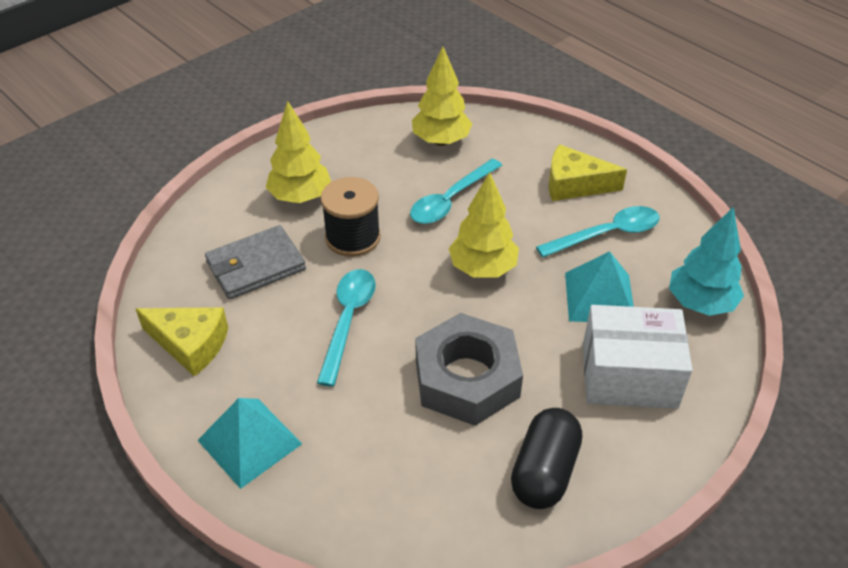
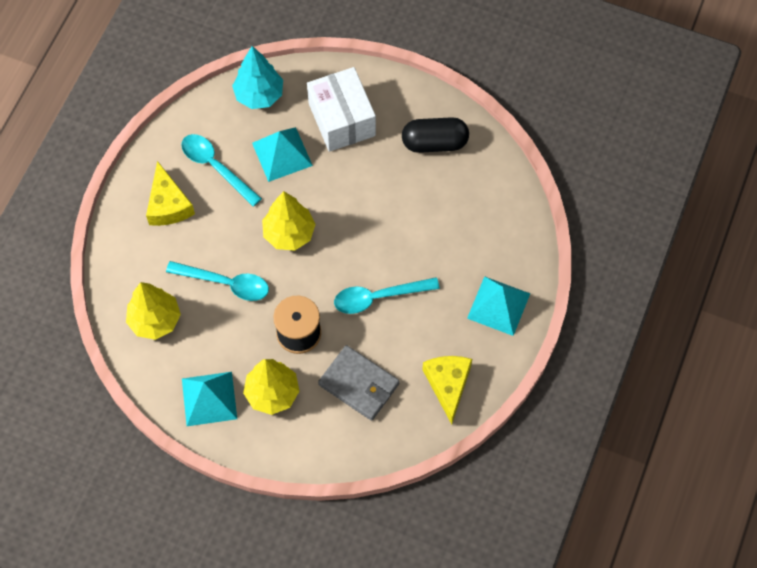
camera: 115 degrees left, 20 degrees up
grey nut [416,313,523,426] -> none
none -> turquoise pyramid [182,372,237,426]

